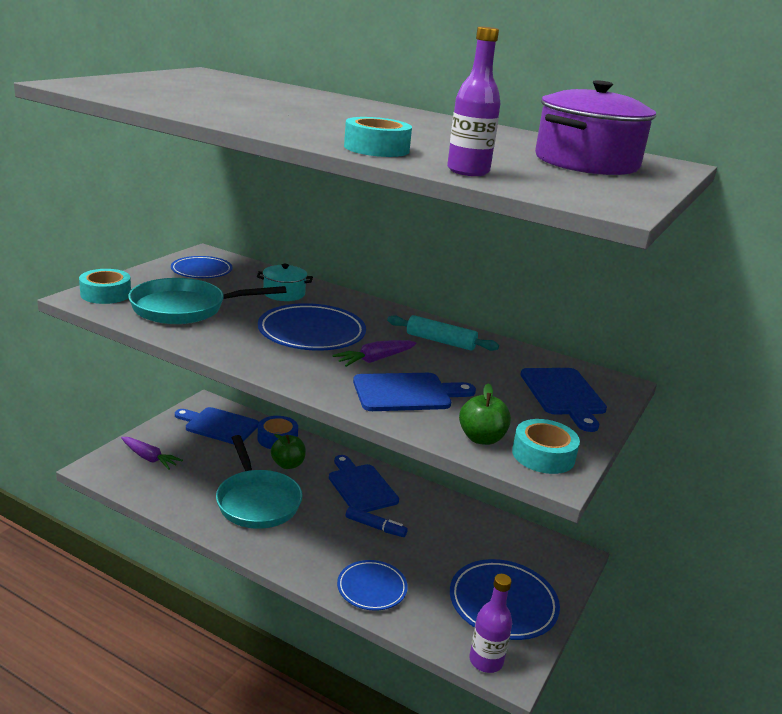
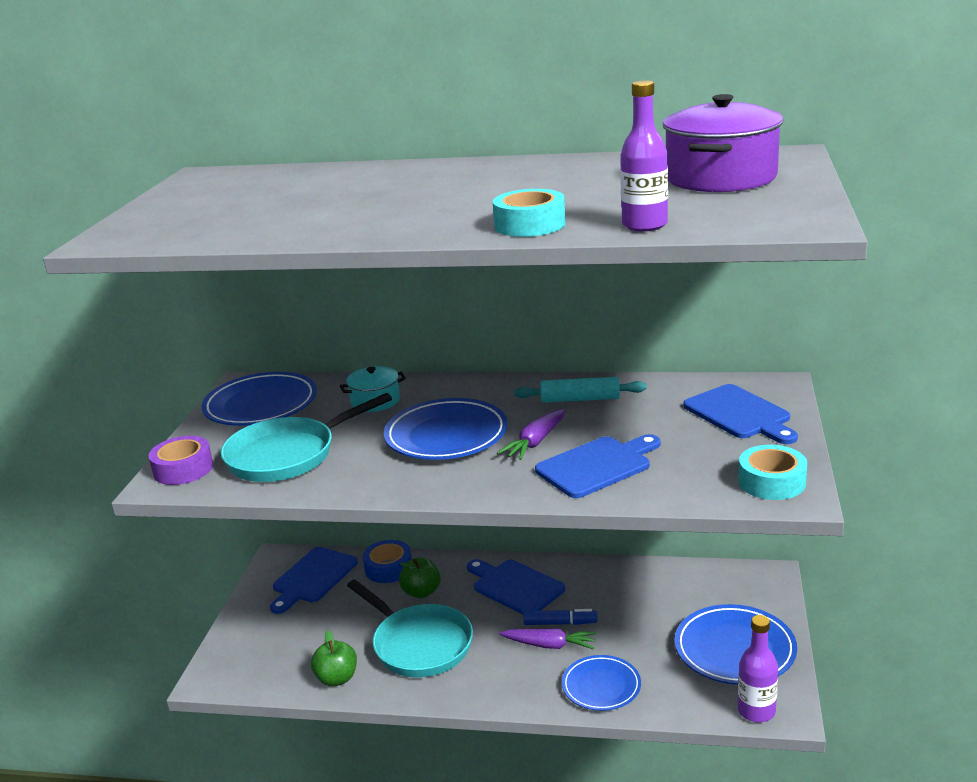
camera: 15 degrees left, 0 degrees up
turquoise tape [79,269,131,304] -> purple tape [149,436,213,485]
purple carrot [121,437,183,470] -> purple carrot moved to [499,629,597,650]
blue plate [171,256,232,278] -> blue plate [201,372,317,426], size x1.56
blue cutting board [175,407,259,444] -> blue cutting board turned 60 degrees counterclockwise [270,547,358,614]
green apple [459,383,511,445] -> green apple moved to [311,630,357,686]

